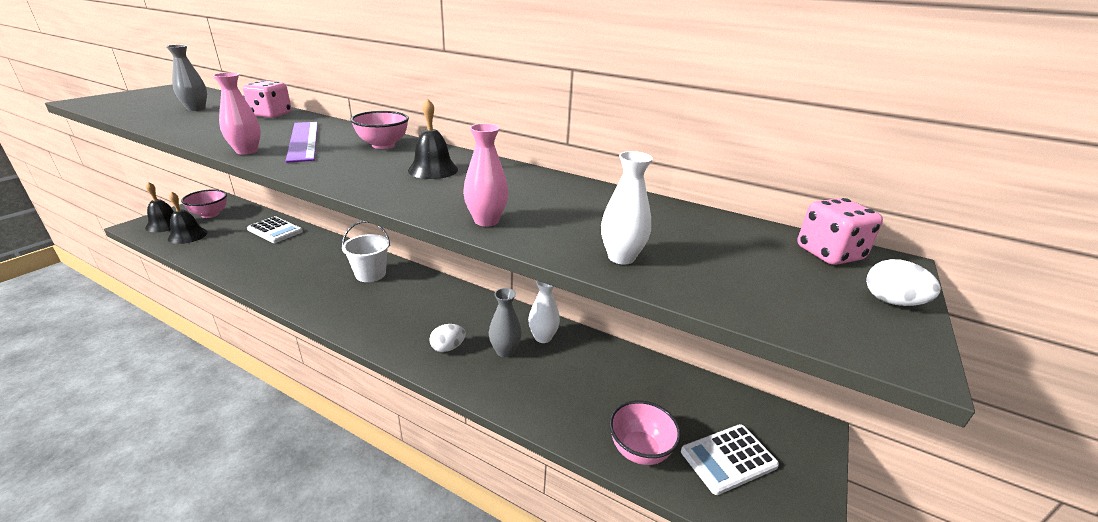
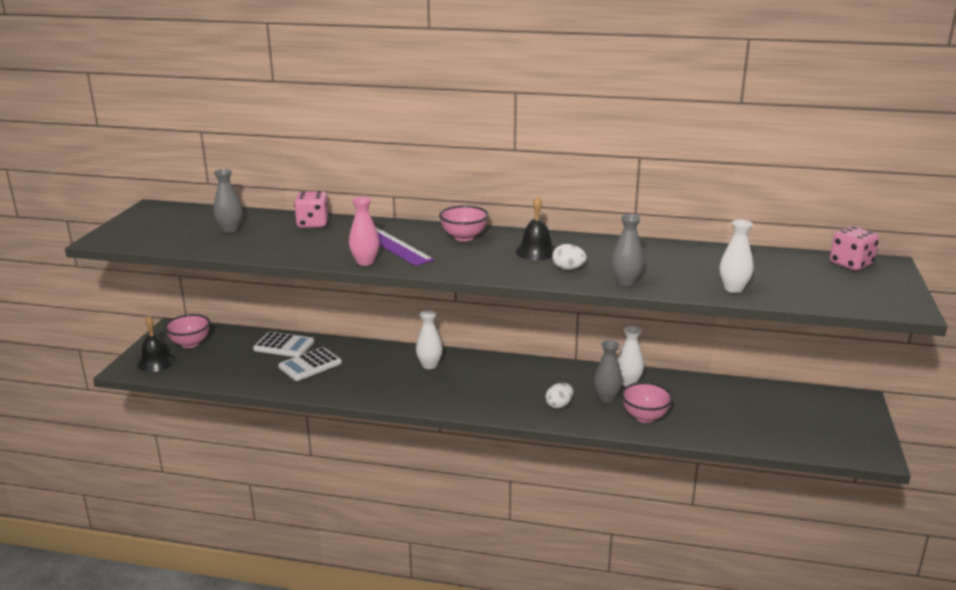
camera: 15 degrees left, 5 degrees down
black bell [168,192,208,244] -> none
white bucket [342,221,390,282] -> white vase [416,310,443,369]
pink vase [463,124,509,227] -> grey vase [611,214,644,286]
pink bowl [609,400,681,465] -> pink bowl moved to [621,382,673,423]
white calculator [681,424,779,495] -> white calculator moved to [278,347,342,381]
white egg [866,259,941,306] -> white egg moved to [552,244,587,270]

